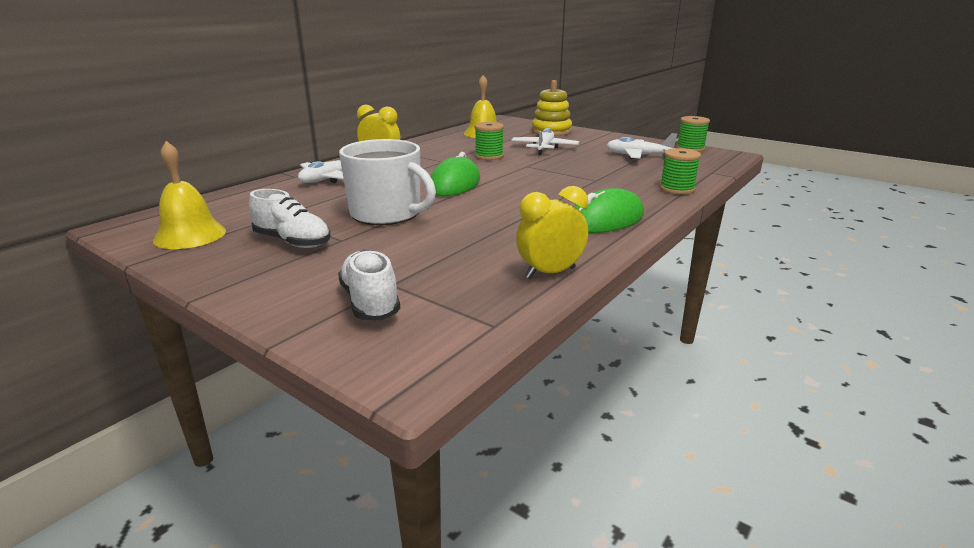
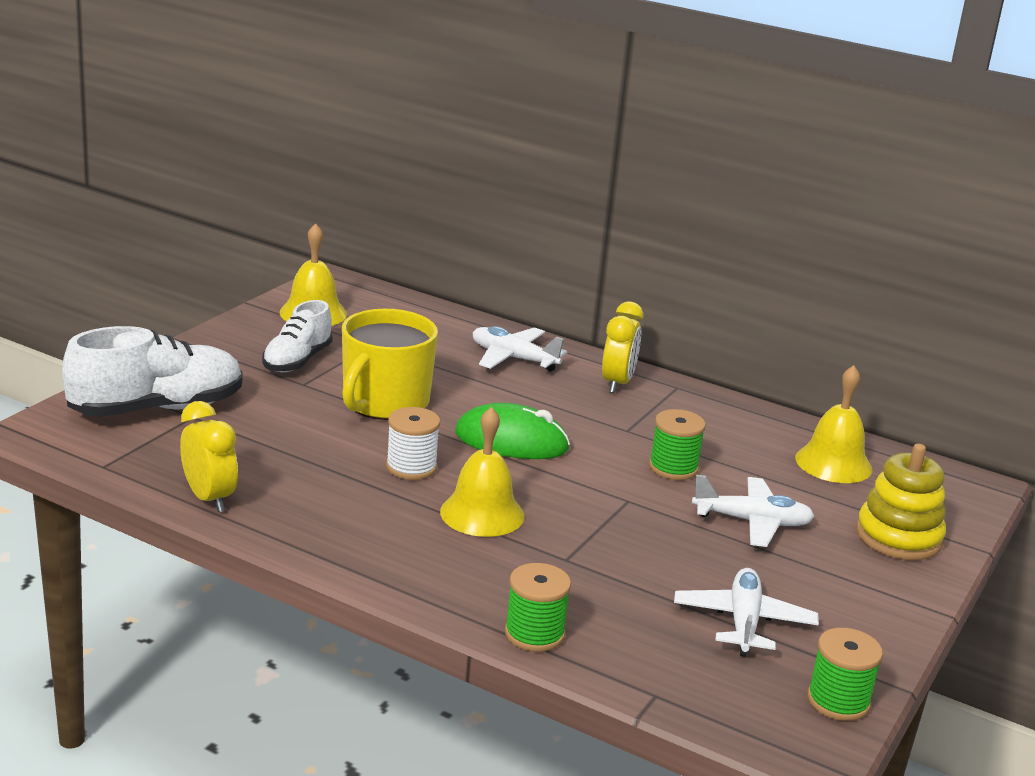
camera: 80 degrees right, 0 degrees up
white shoe [338,250,400,320] -> white shoe [62,326,243,417], size x1.61
white mug [339,139,436,225] -> yellow mug [342,309,438,420]
green mouse [574,188,644,233] -> none
none -> white spool [386,407,440,480]
none -> yellow bell [440,407,524,537]

